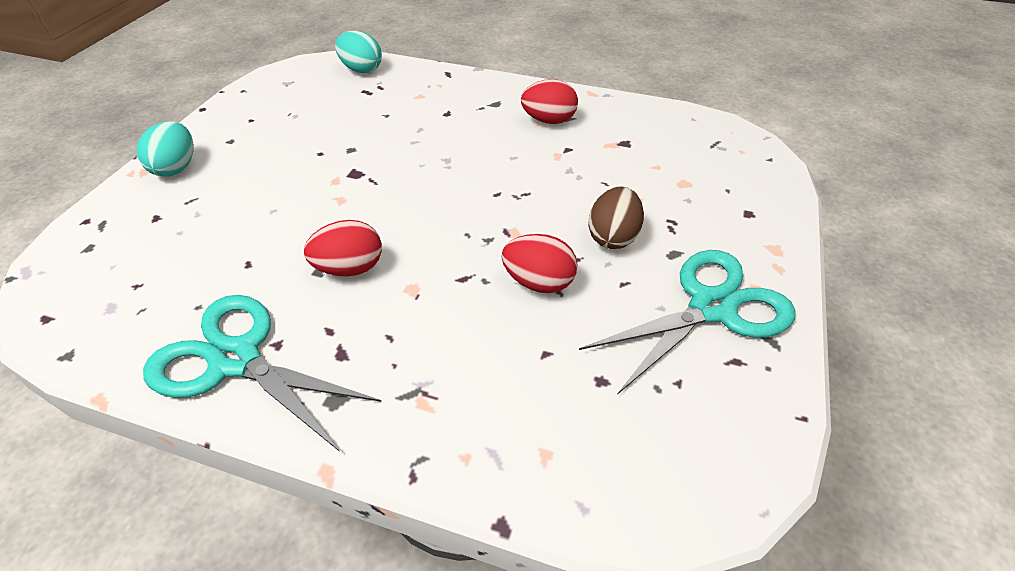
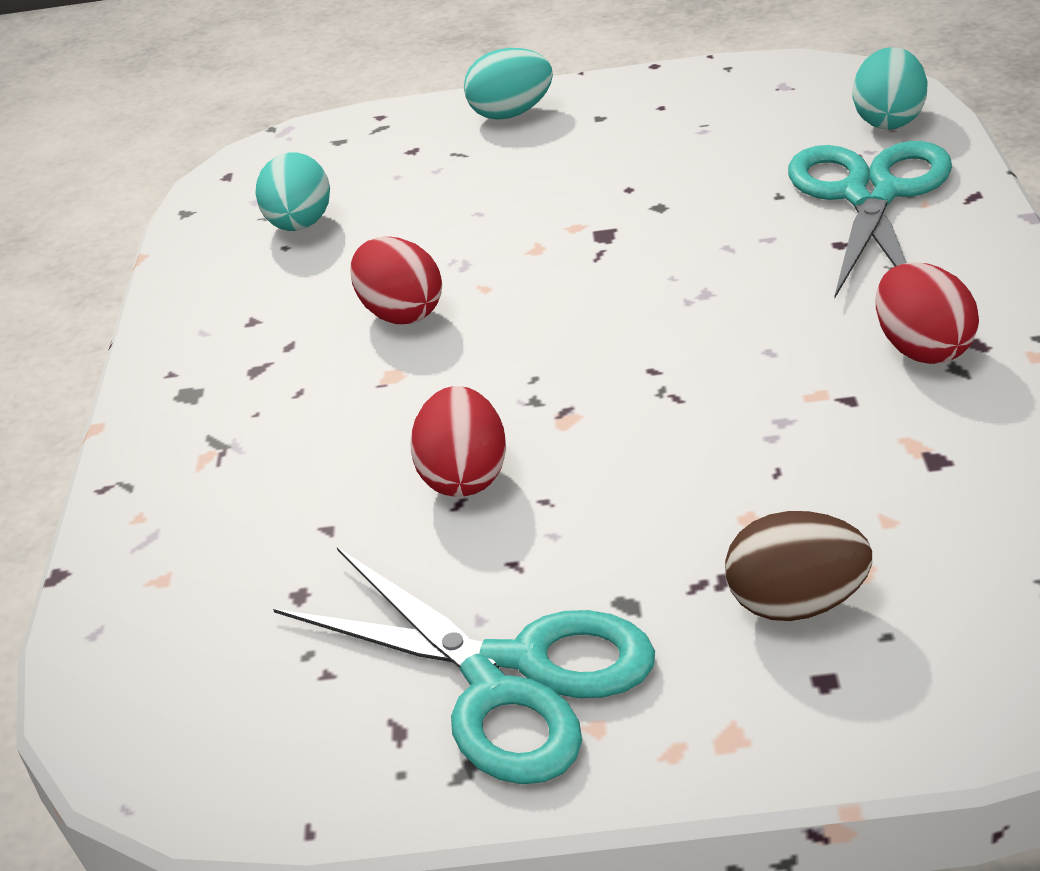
camera: 75 degrees right, 10 degrees down
turquoise scissors [143,295,382,452] -> turquoise scissors moved to [788,141,952,298]
brown egg [588,187,644,249] -> brown egg moved to [725,511,872,621]
none -> turquoise egg [255,152,330,231]

